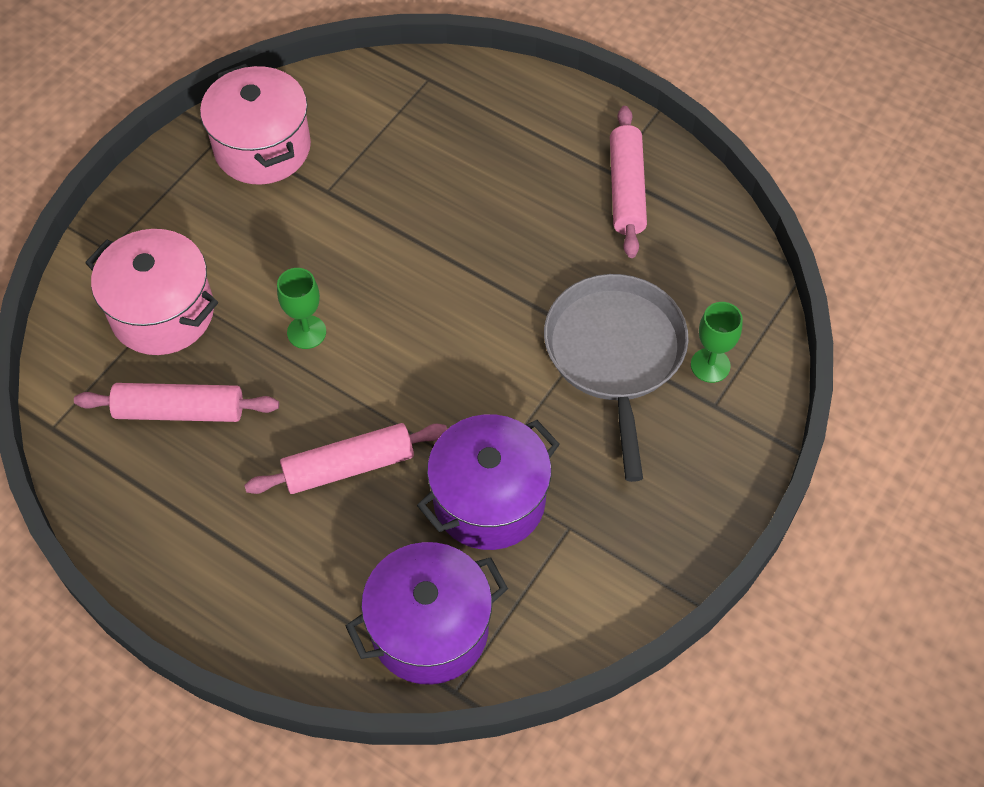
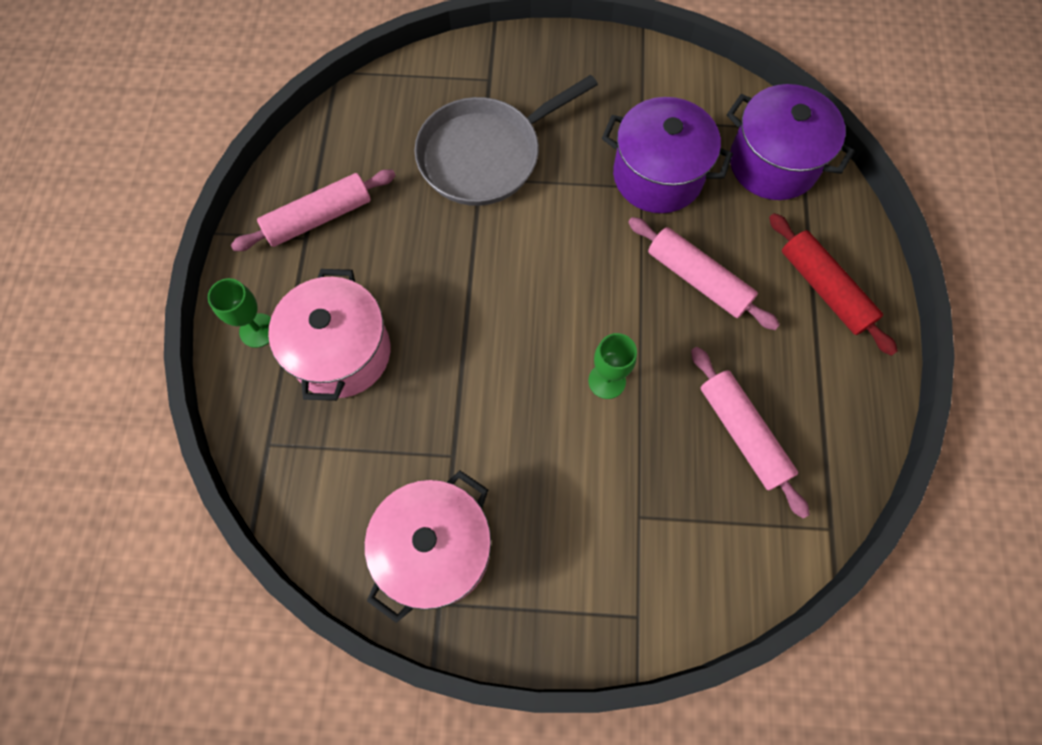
camera: 120 degrees left, 10 degrees up
pink pot [85,229,218,355] -> pink pot moved to [268,269,390,401]
green goblet [691,302,743,383] -> green goblet moved to [208,278,271,348]
none -> red rolling pin [769,213,898,356]

